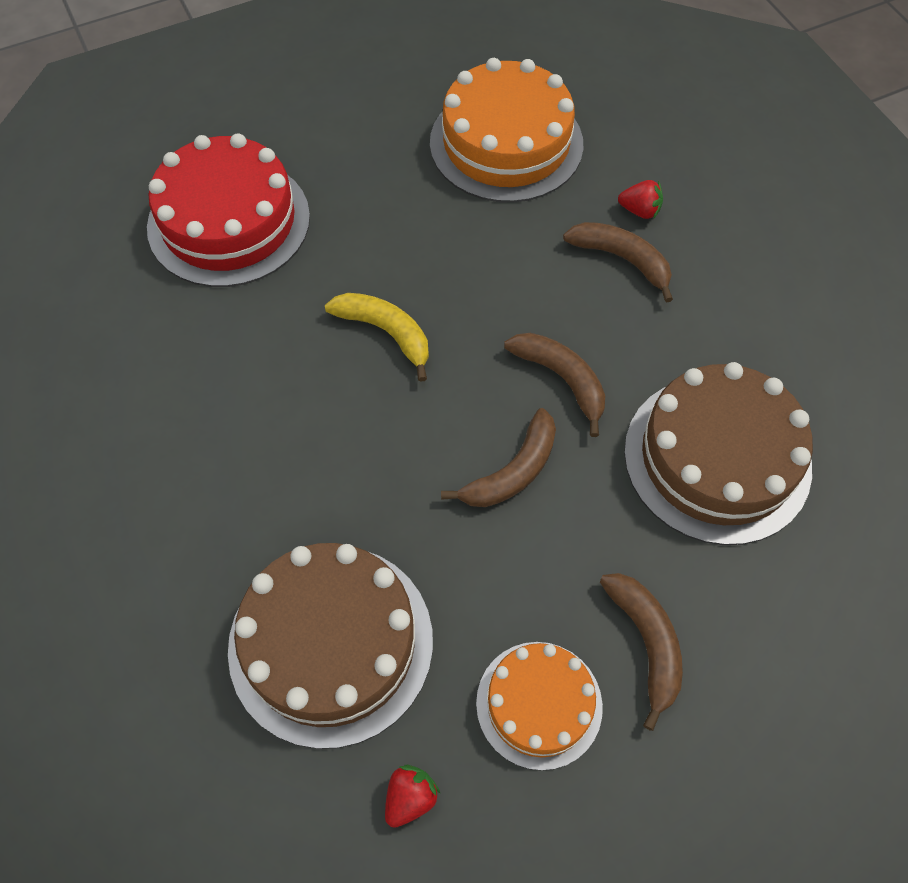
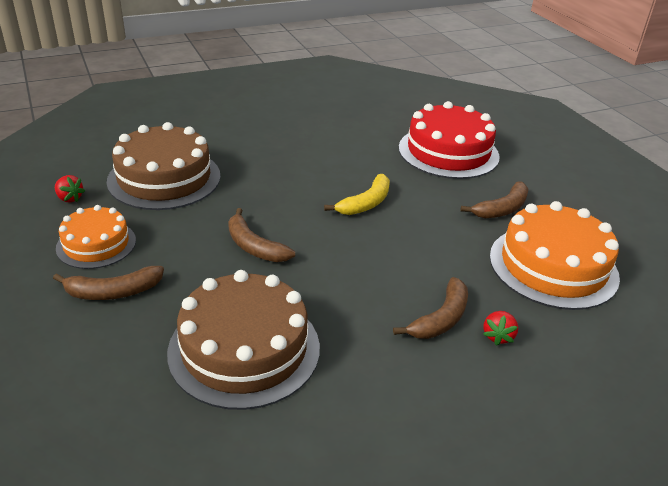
camera: 90 degrees right, 25 degrees down
brown banana [504,333,605,437] -> brown banana moved to [460,182,529,219]

